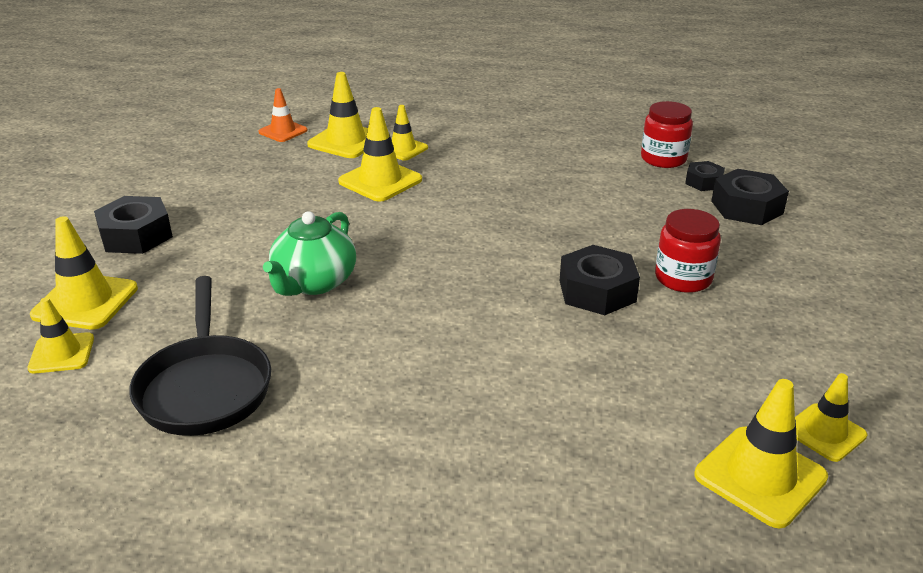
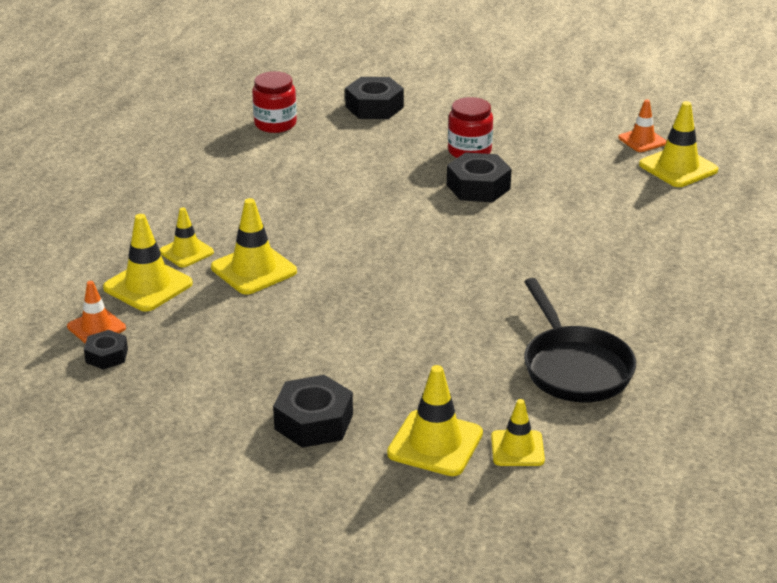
camera: 80 degrees left, 0 degrees up
black pan [129,276,271,436] -> black pan turned 75 degrees clockwise [524,278,636,402]
green teapot [263,211,356,296] -> none
black nut [685,161,725,191] -> black nut moved to [84,330,128,370]
yellow traffic cone [795,373,867,462] -> orange traffic cone [618,99,667,152]

